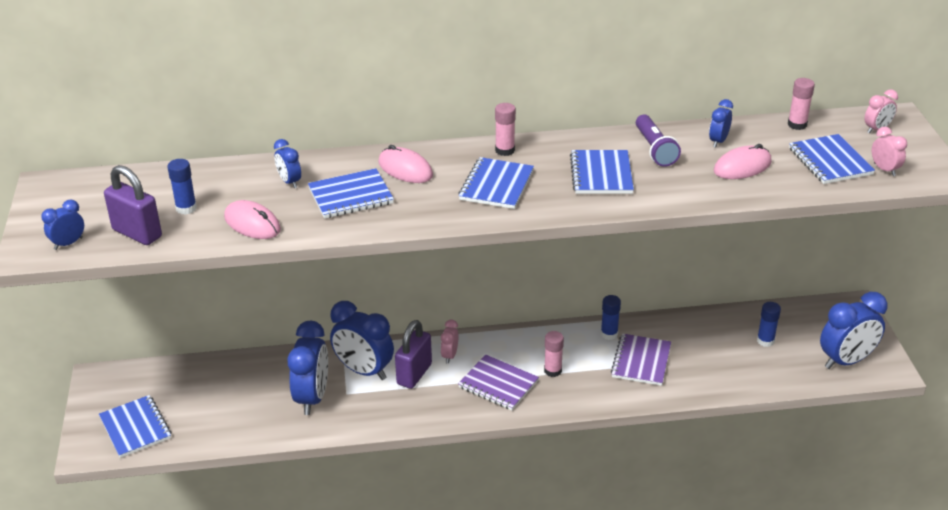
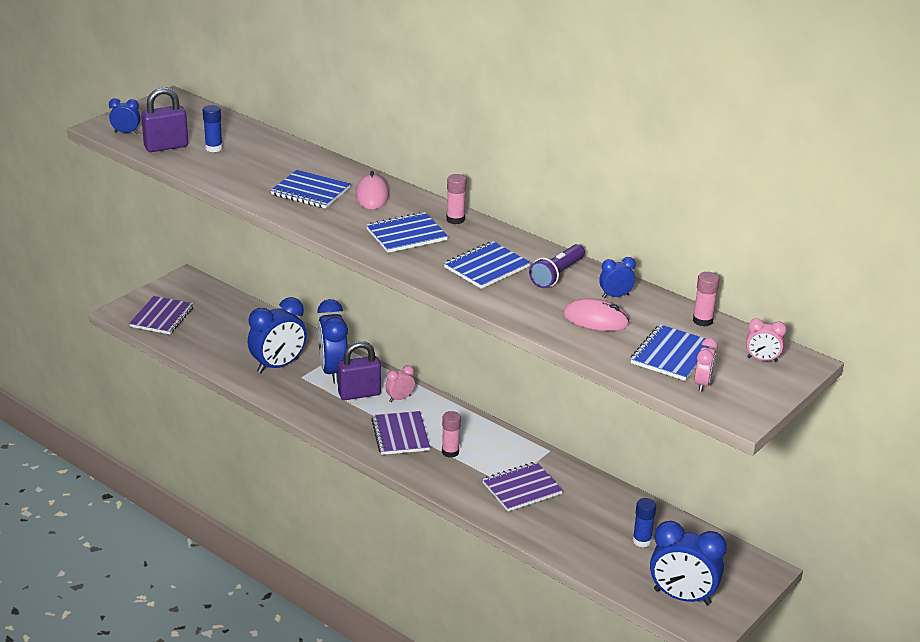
camera: 45 degrees right, 5 degrees down
blue notebook [99,395,171,458] -> purple notebook [129,296,193,334]
purple padlock [104,165,162,245] -> purple padlock turned 75 degrees clockwise [141,87,188,152]
pink mouse [224,200,281,239] -> none
blue clock [274,139,301,188] -> none
blue glue stick [601,295,621,340] -> none

